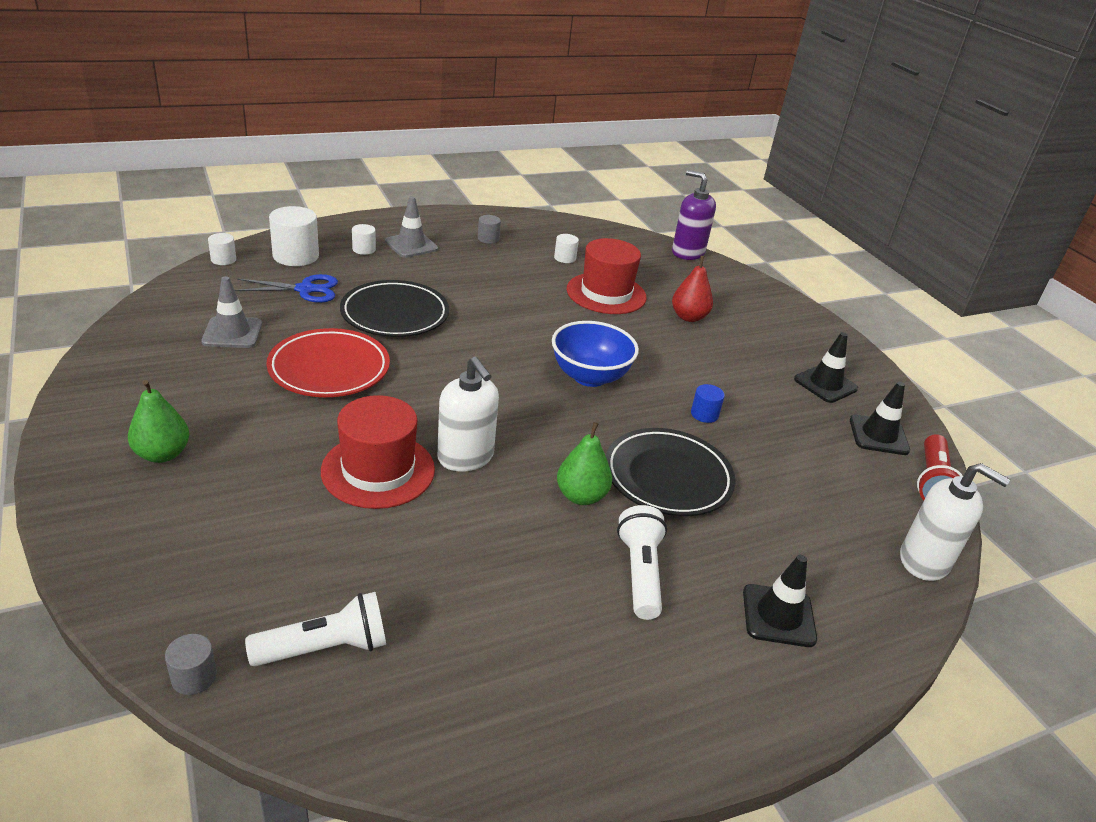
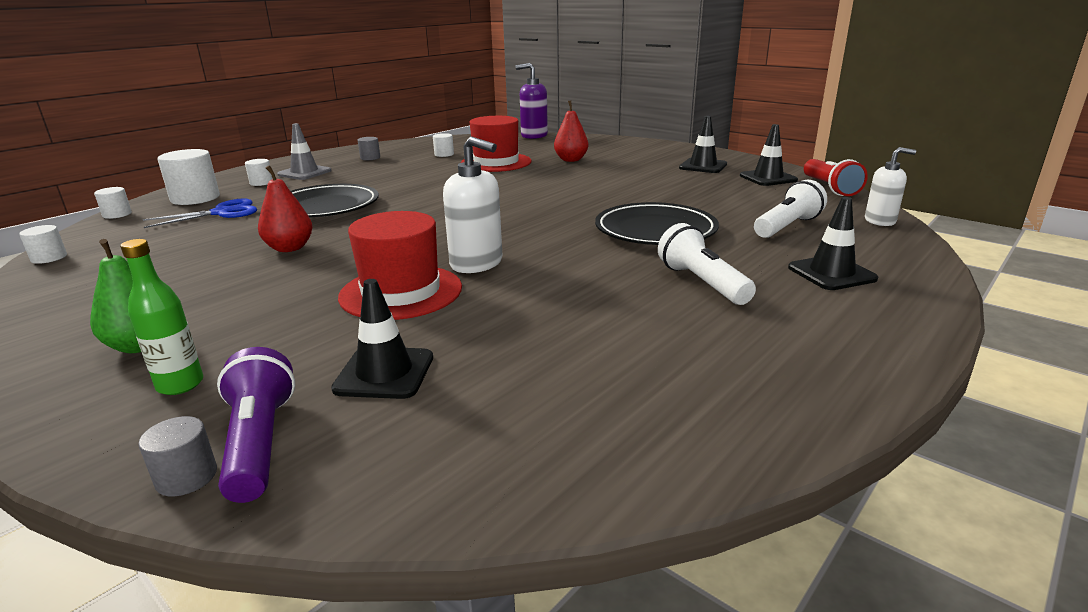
camera: 20 degrees left, 10 degrees down
grey cylinder [165,634,217,695] -> grey cylinder moved to [138,416,217,496]
grey traffic cone [201,276,262,348] -> none
white flashlight [245,592,386,667] -> white flashlight moved to [754,180,827,238]
red plate [266,328,390,397] -> red pear [258,165,312,252]
blue bowl [552,321,639,387] -> none
green pear [557,422,612,505] -> none
blue cylinder [691,384,725,423] -> none
white soap dispenser [900,463,1010,581] -> white soap dispenser [865,147,916,226], size x0.66
none -> white cylinder [19,225,67,264]
none -> green bottle [120,239,203,395]
none -> purple flashlight [217,347,295,503]
none -> black traffic cone [331,279,433,399]

